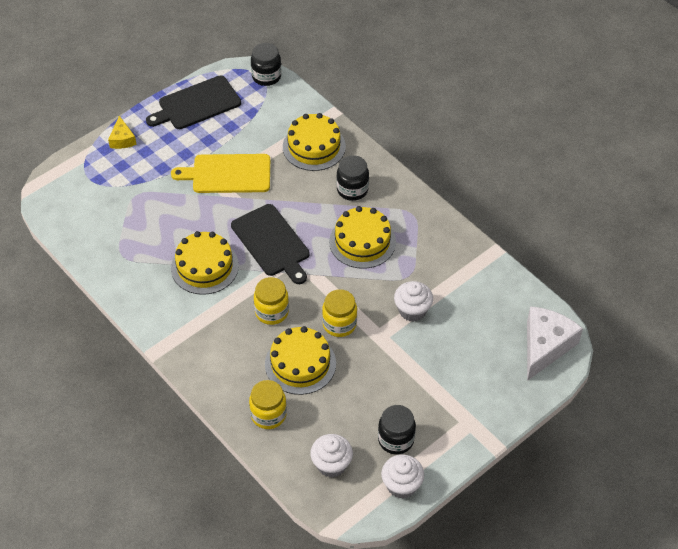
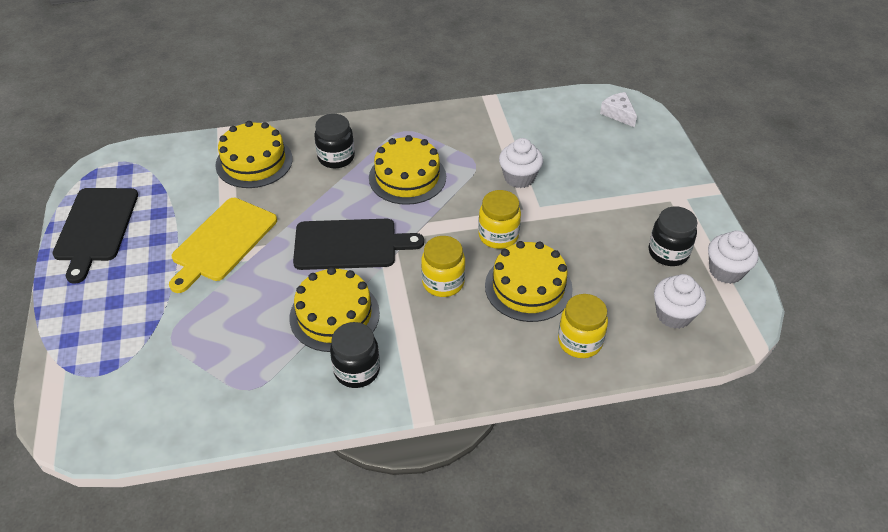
camera: 60 degrees left, 5 degrees down
yellow cheese [108,116,137,149] -> none
black jar [251,43,281,86] -> black jar moved to [330,322,380,388]
white cheese [527,306,583,381] -> white cheese [600,92,637,127], size x0.53

